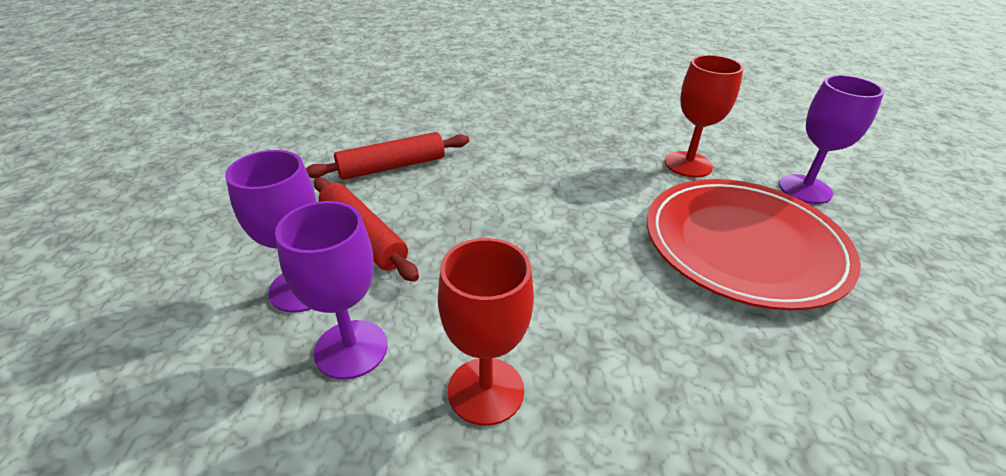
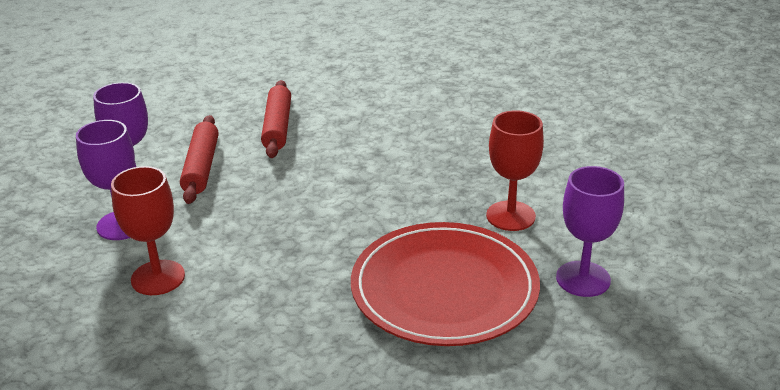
camera: 40 degrees right, 5 degrees down
red rolling pin [306,132,469,180] -> red rolling pin turned 75 degrees clockwise [261,80,291,158]

